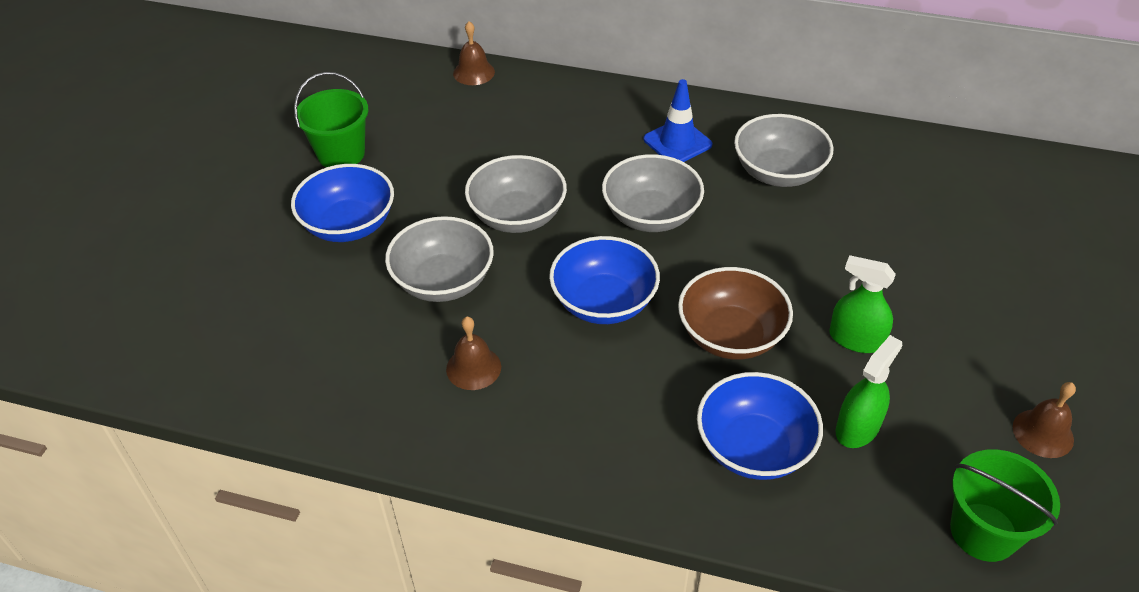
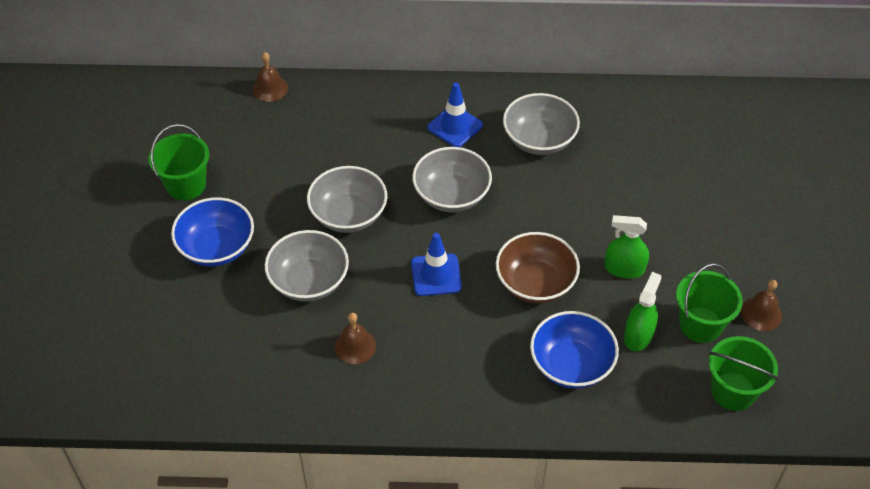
camera: 15 degrees left, 5 degrees up
blue bowl [549,236,660,324] -> blue traffic cone [411,233,462,296]
none -> green bucket [676,263,742,343]

